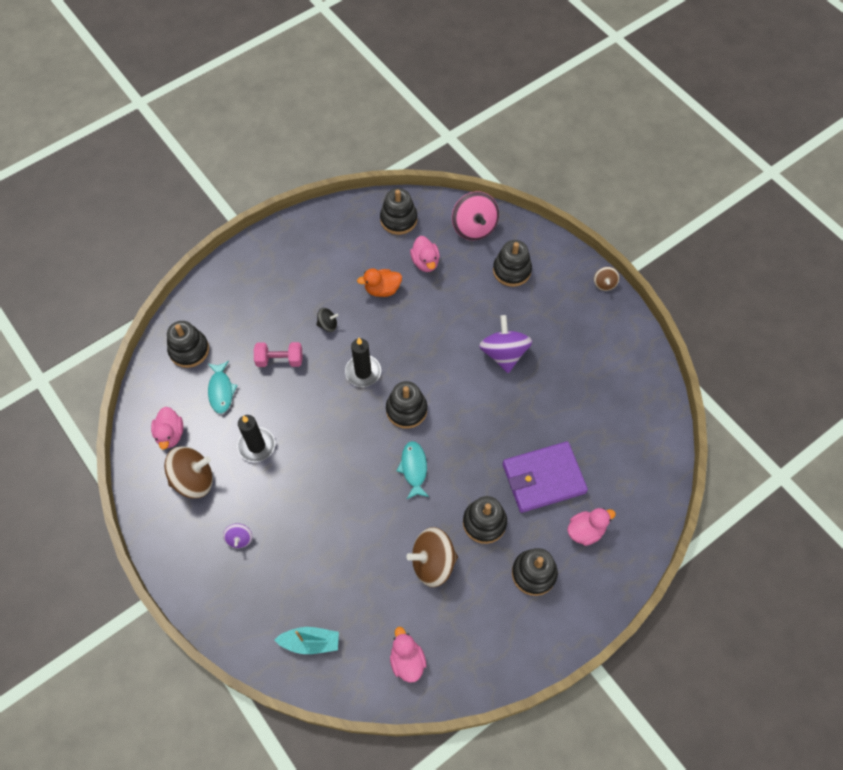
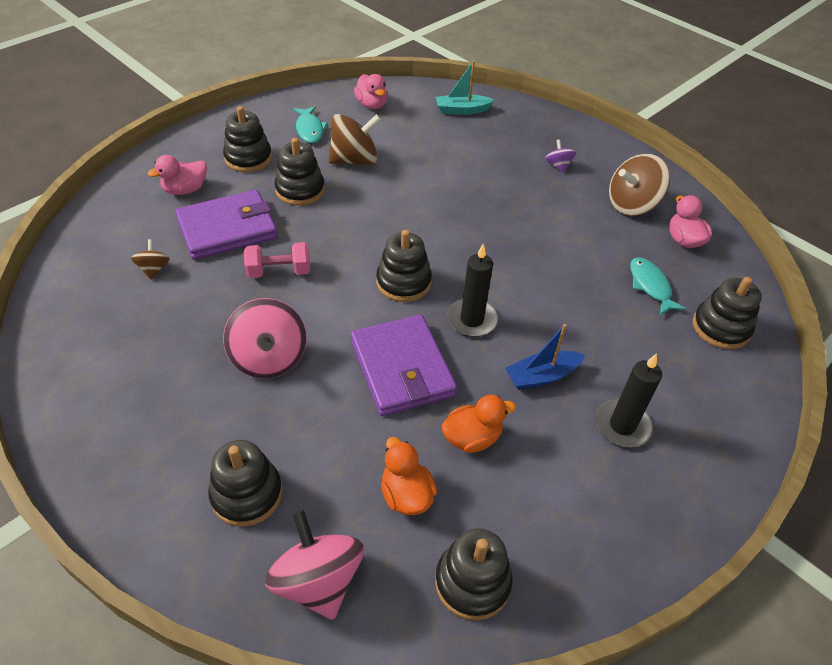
camera: 170 degrees right, 15 degrees down
black candle [237,415,275,462] -> black candle moved to [595,353,662,447]
pink dumbbell [254,342,302,367] -> pink dumbbell moved to [244,242,310,278]
black spinning top [317,308,338,332] -> blue boat [505,324,585,390]
turquoise fish [397,441,429,499] -> turquoise fish moved to [293,106,328,143]
pink duck [410,236,440,272] -> orange duck [381,437,437,515]
purple spinning top [479,315,532,373] -> pink spinning top [223,298,307,379]
brown spinning top [594,267,620,291] -> brown spinning top moved to [131,239,170,279]
none -> purple wallet [351,314,457,416]

